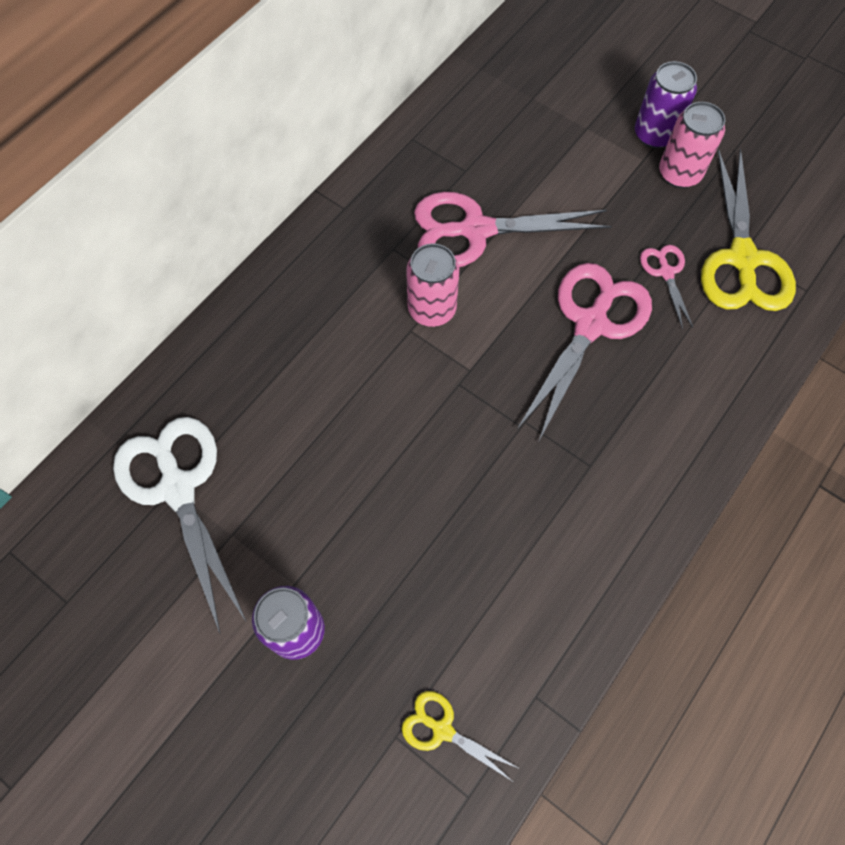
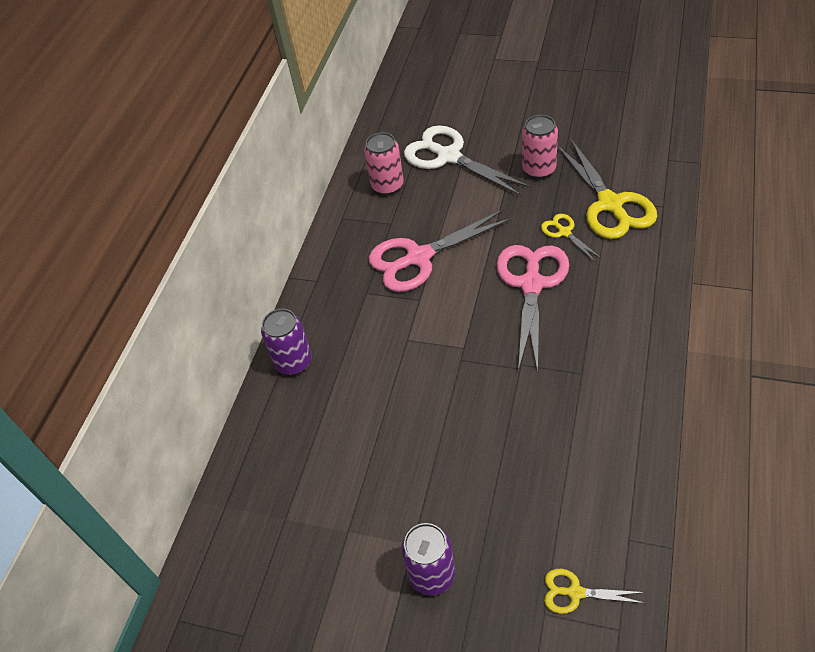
camera: 15 degrees left, 15 degrees down
white scissors [113,417,246,633] -> white scissors moved to [404,125,531,196]
pink can [406,243,459,327] -> pink can moved to [364,132,404,195]
purple can [635,61,697,148] -> purple can moved to [261,309,312,375]
pink scissors [640,245,693,329] -> yellow scissors [541,214,602,262]

